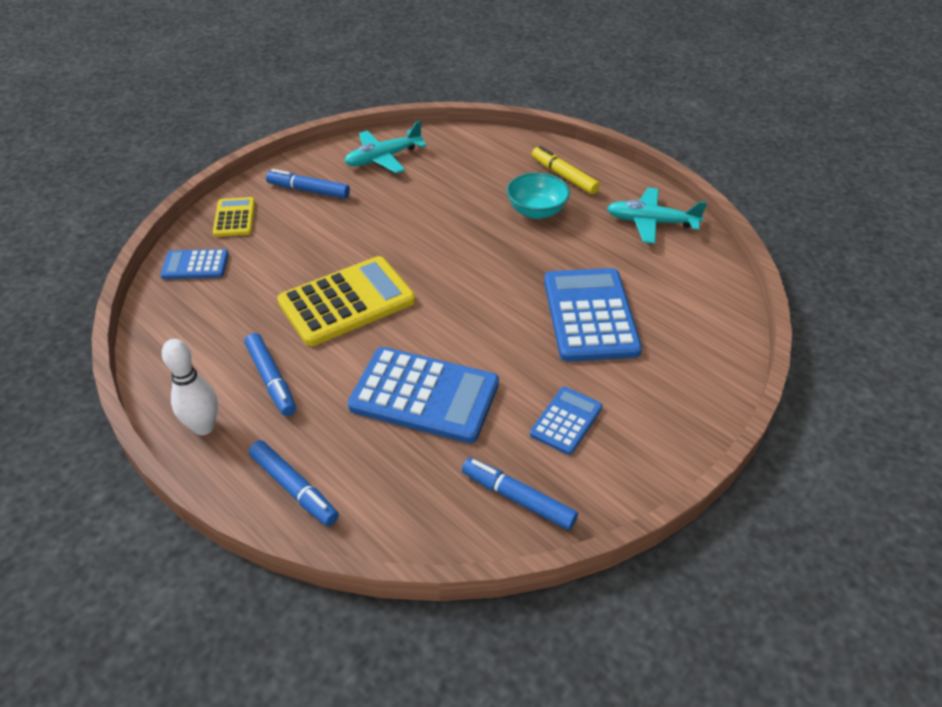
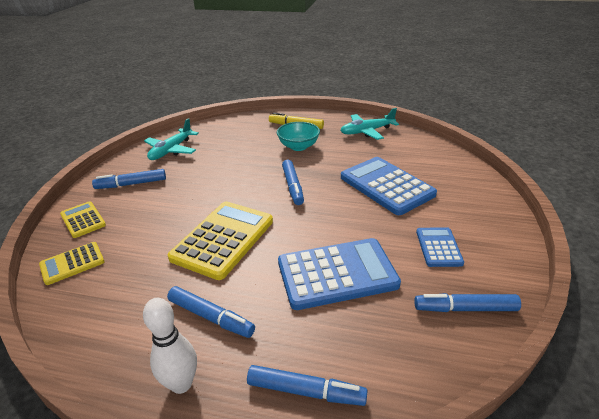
camera: 30 degrees left, 10 degrees down
blue calculator [160,249,229,279] -> yellow calculator [39,242,105,285]
none -> blue marker [282,160,304,205]

